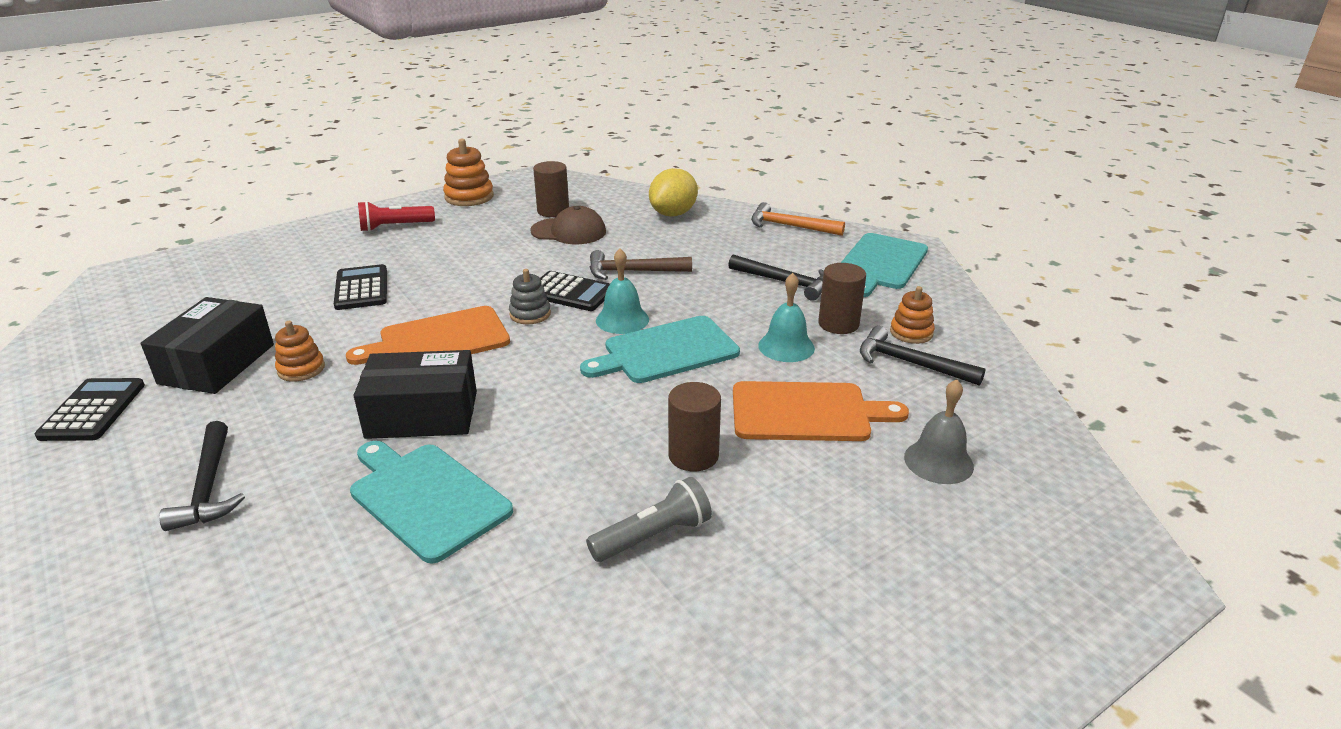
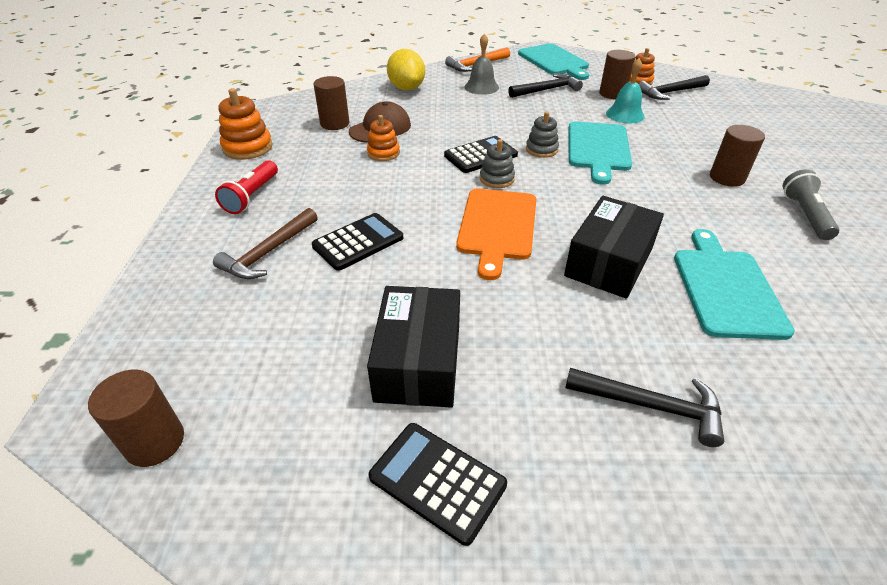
camera: 55 degrees left, 10 degrees up
black box [141,297,274,394] -> black box turned 45 degrees clockwise [367,286,460,407]
orange stacking toy [275,321,325,382] -> orange stacking toy moved to [367,115,400,161]
black calculator [334,264,387,310] -> black calculator turned 120 degrees clockwise [312,213,403,271]
turquoise cutting board [350,441,513,563] -> turquoise cutting board turned 105 degrees clockwise [674,229,795,340]
brown hammer [590,250,692,280] -> brown hammer moved to [213,208,318,279]
turquoise bell [596,249,649,334] -> grey stacking toy [526,112,559,158]
orange cutting board [733,381,909,441] -> none
grey bell [904,379,974,484] -> grey bell moved to [465,33,499,95]
none -> brown cylinder [88,370,184,467]

